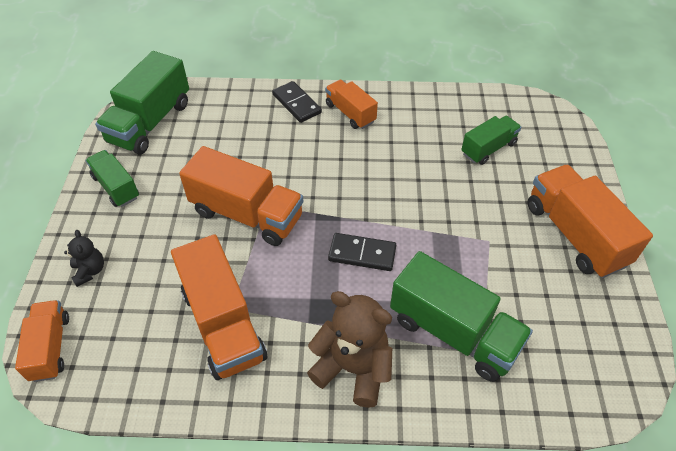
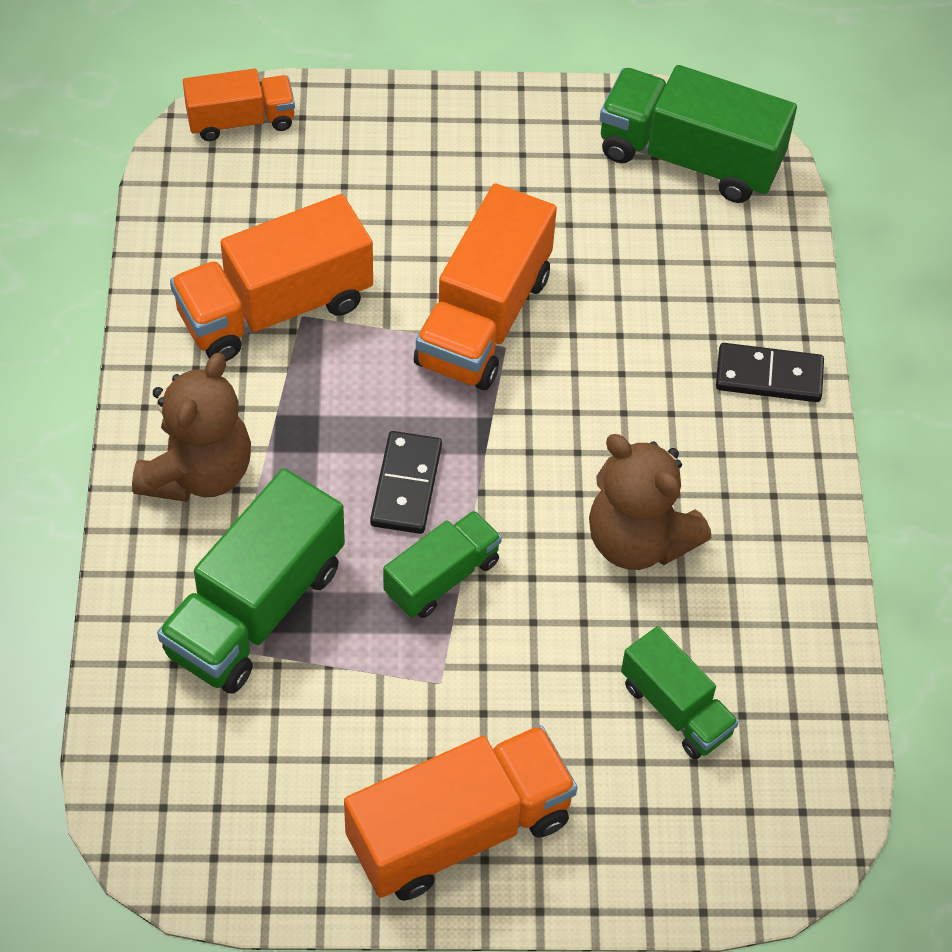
camera: 85 degrees right, 5 degrees up
black teddy bear [64,230,104,287] -> none
green truck [86,150,139,207] -> green truck moved to [383,510,502,618]
black domino [272,81,322,123] -> black domino turned 45 degrees clockwise [716,343,824,402]
orange truck [325,80,378,129] -> none
none -> brown teddy bear [589,434,711,570]

